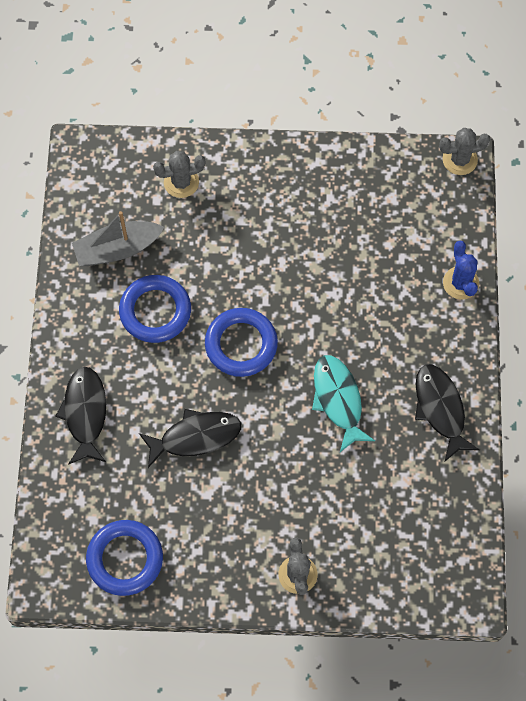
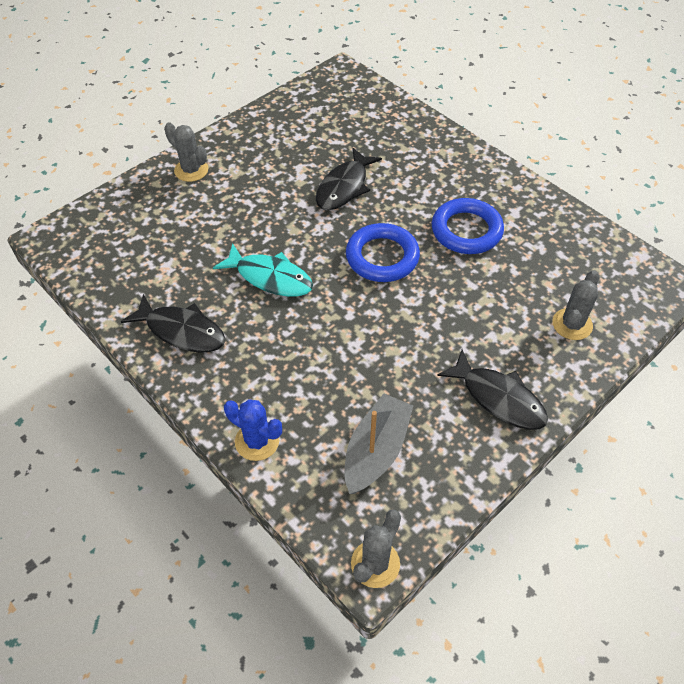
camera: 135 degrees right, 15 degrees down
black fish [55,367,106,465] -> black fish moved to [437,349,548,430]
grey boat [72,211,164,266] -> grey boat moved to [344,394,413,494]
blue ring [86,520,163,596] -> none

